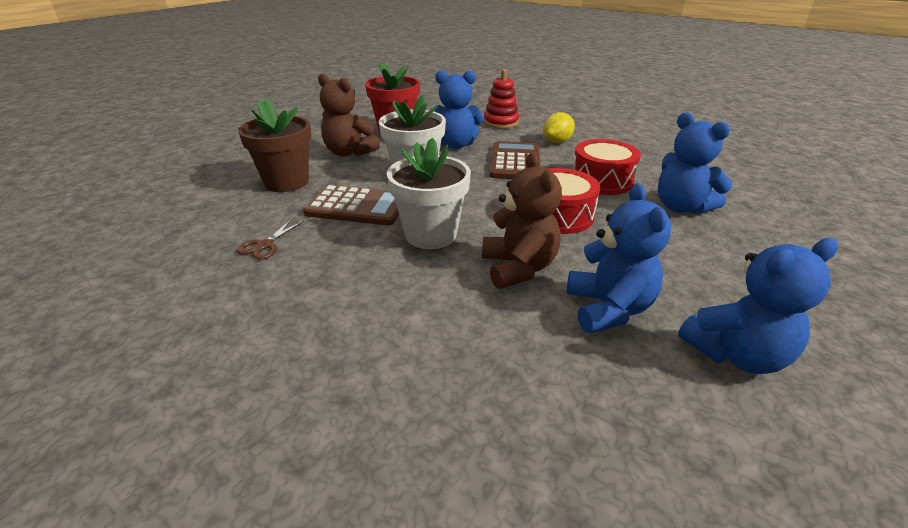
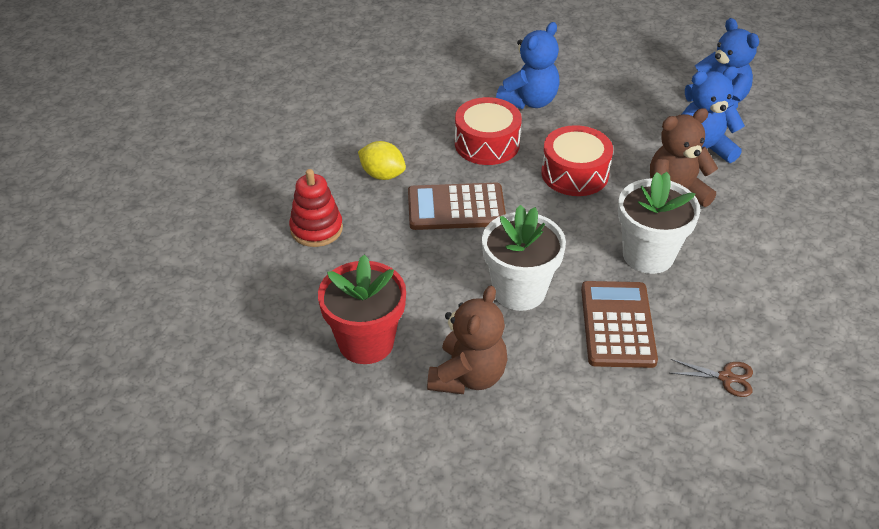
camera: 100 degrees left, 10 degrees up
brown flower pot [238,99,311,192] -> none
blue teddy bear [434,70,483,149] -> none

